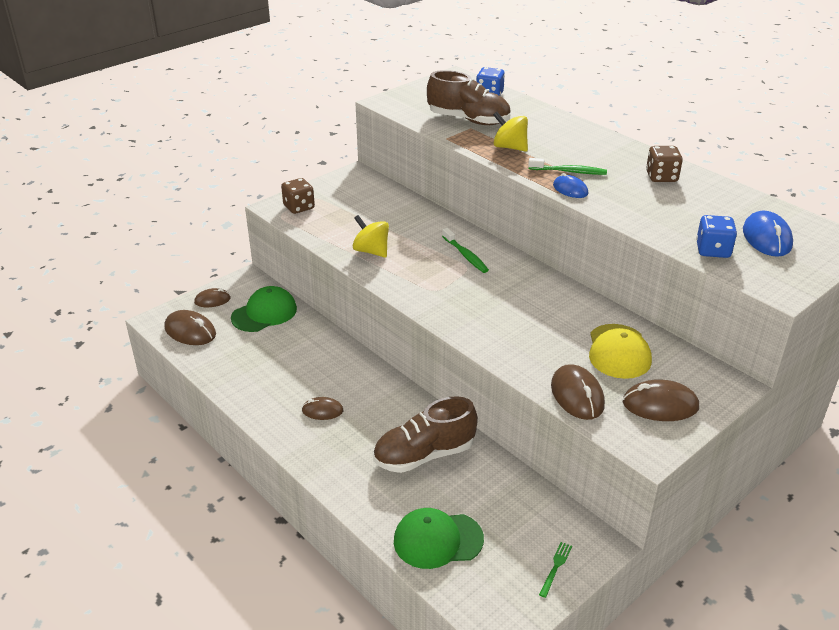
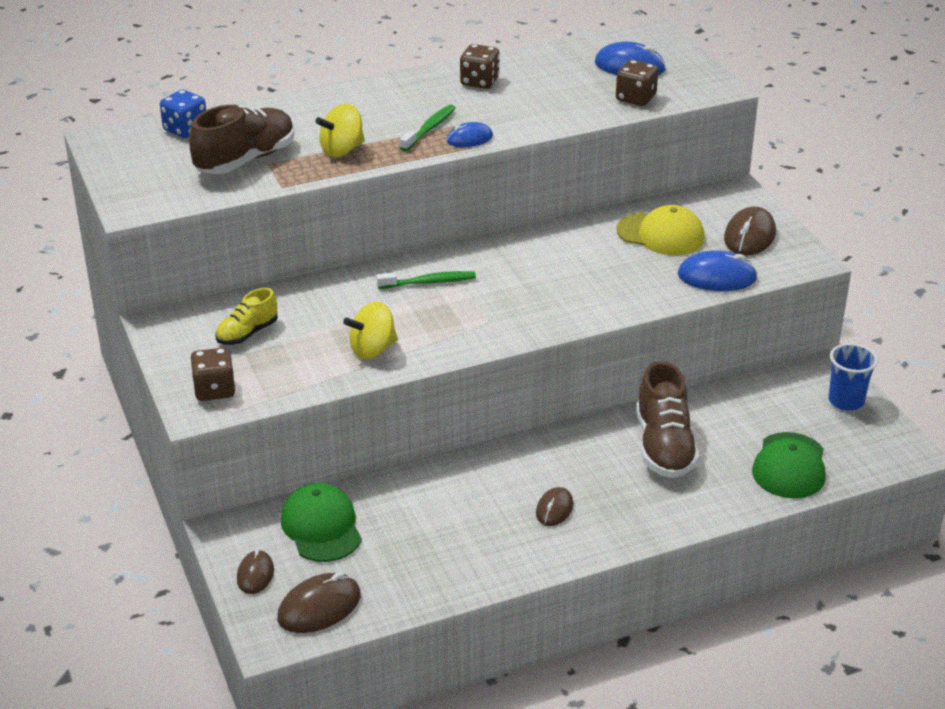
camera: 70 degrees left, 0 degrees up
green fork [539,542,572,598] -> blue cup [828,343,878,411]
brown mouse [551,364,605,420] -> blue mouse [677,250,758,291]
blue dice [696,215,737,258] -> brown dice [616,60,658,106]
none -> yellow shoe [215,288,278,345]

